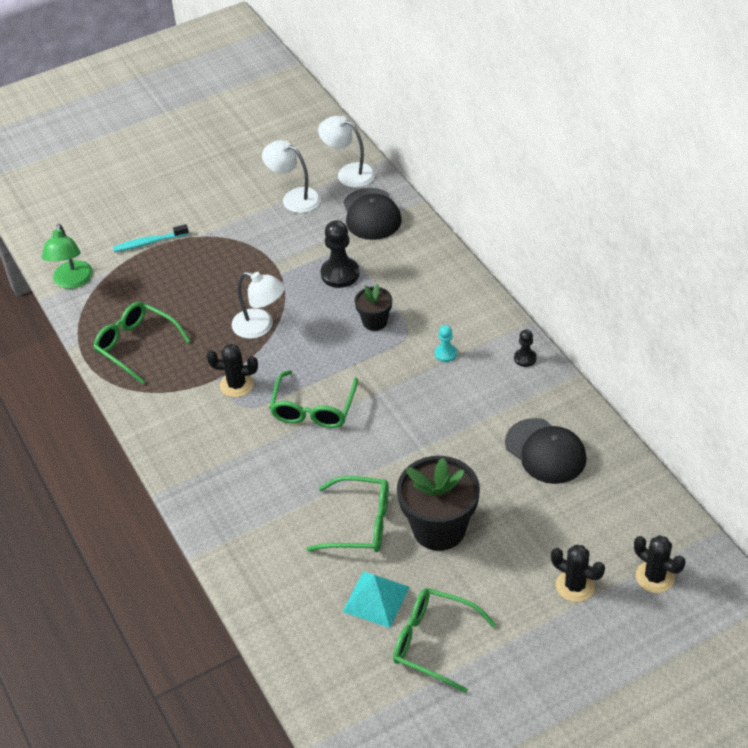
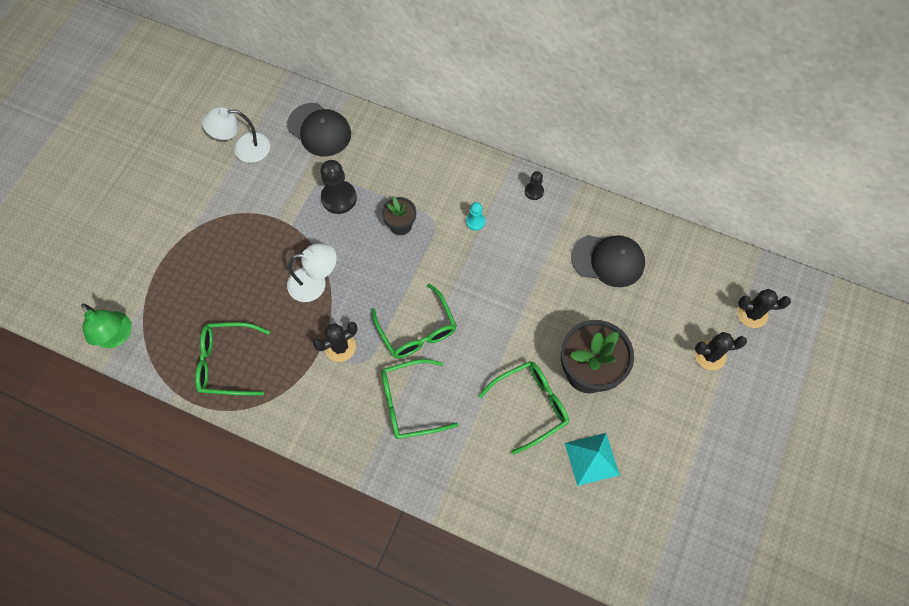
camera: 40 degrees left, 20 degrees up
turquoise toothbrush [113,224,189,252] -> none
white lamp [318,116,375,188] -> none
green glasses [393,588,496,693] -> green glasses moved to [381,359,458,439]

